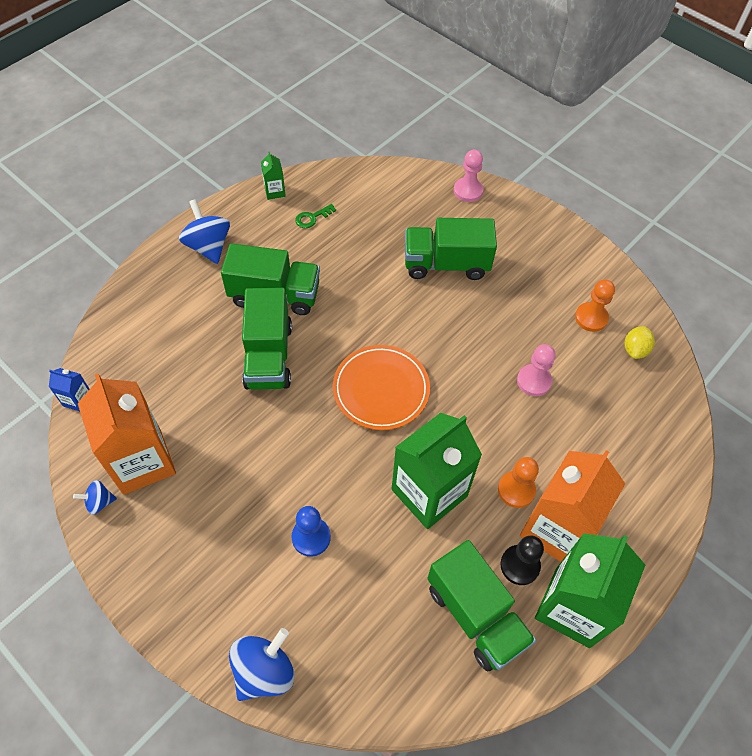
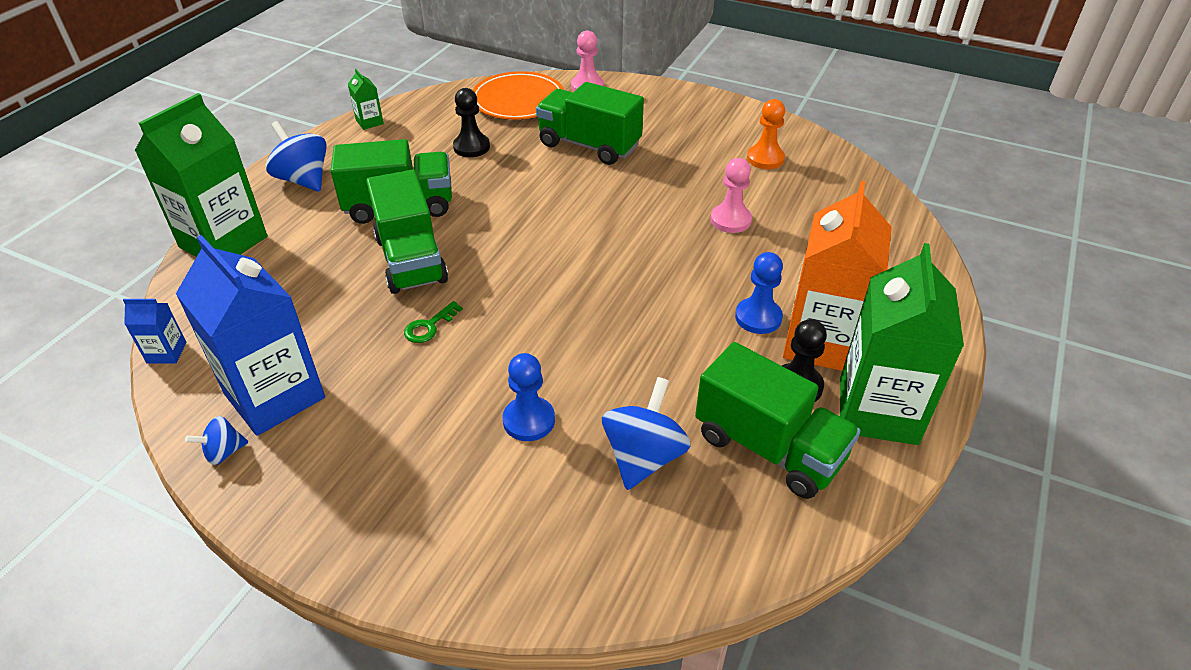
camera: 15 degrees left, 15 degrees down
orange carton [78,374,176,495] -> blue carton [176,235,325,436]
blue spinning top [229,628,294,701] -> blue spinning top moved to [602,377,691,490]
green key [295,204,336,228] -> green key moved to [404,301,463,343]
orange plate [333,345,430,430] -> orange plate moved to [473,71,564,120]
green carton [392,413,482,529] -> green carton moved to [135,93,267,257]
green truck [405,218,497,280] -> green truck turned 45 degrees clockwise [536,82,644,165]
orange pawn [498,457,539,508] -> blue pawn [735,252,783,334]
yellow lemon [625,326,655,359] -> none
none -> black pawn [453,88,490,157]

